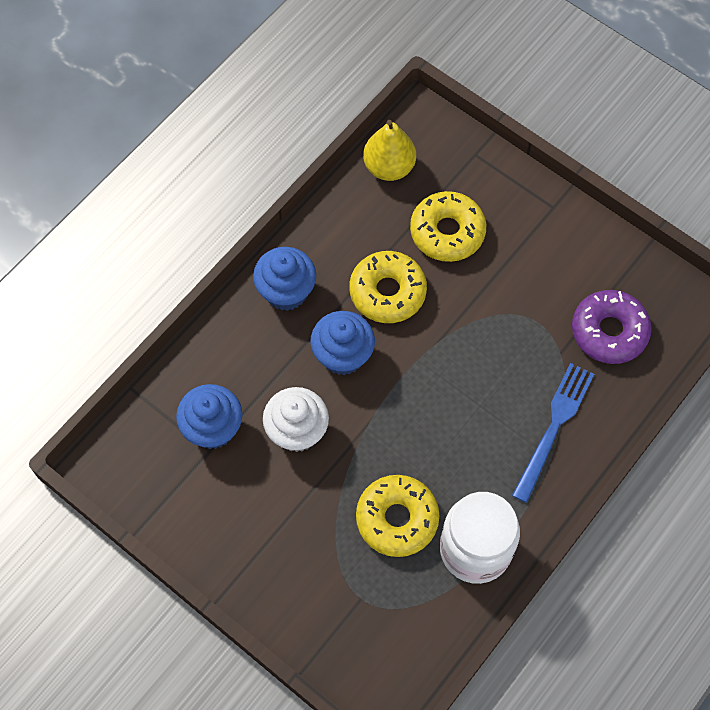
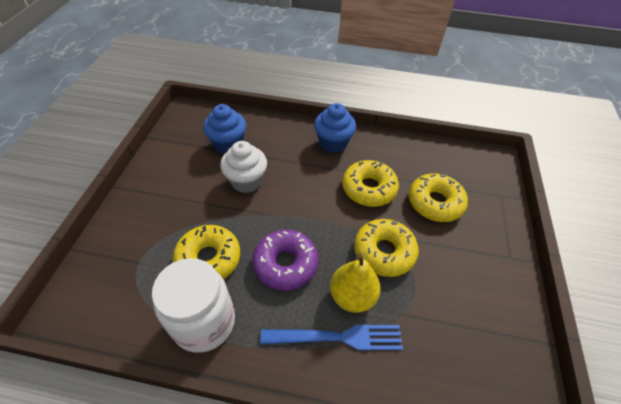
camera: 60 degrees right, 15 degrees down
blue cupcake [310,311,375,375] -> none
yellow pear [363,120,416,181] -> yellow pear moved to [330,254,381,313]
purple donut [572,290,652,364] -> purple donut moved to [253,230,318,291]
none -> yellow donut [354,219,419,277]

